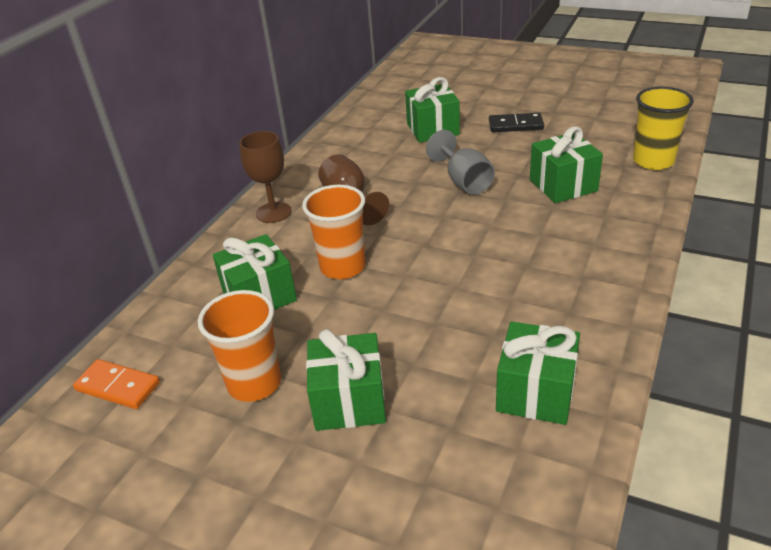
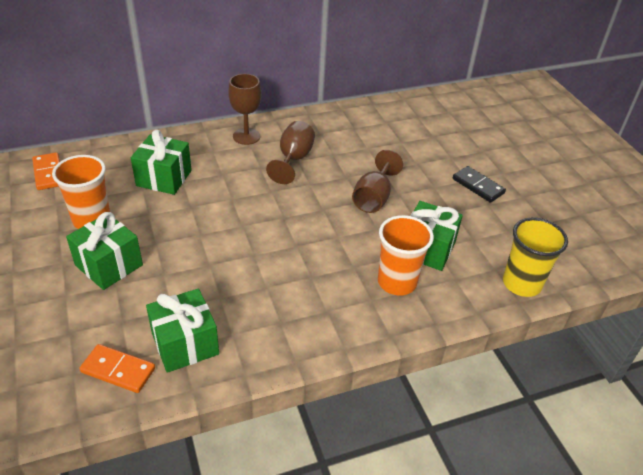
camera: 40 degrees right, 5 degrees up
orange cup [302,185,365,279] -> orange cup moved to [378,215,434,296]
green gift [405,77,460,143] -> none
grey goblet [426,130,495,195] -> brown goblet [352,150,403,213]
none -> orange domino [79,344,155,393]

